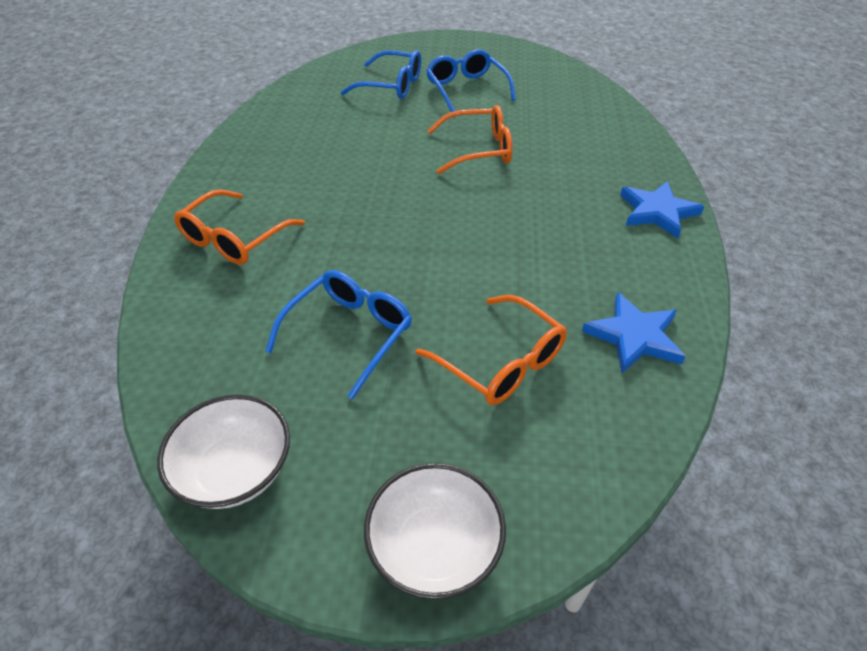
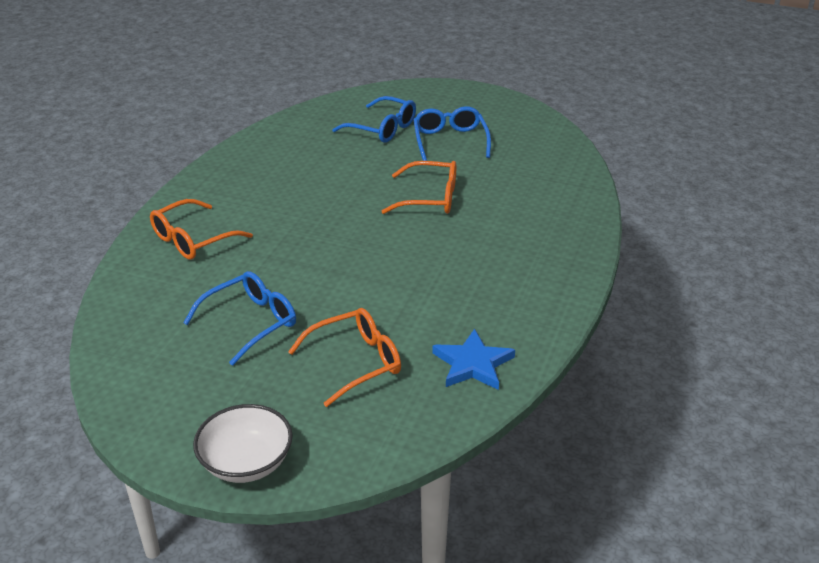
camera: 15 degrees right, 10 degrees down
white bowl [157,394,290,509] -> none
orange glasses [416,295,567,405] -> orange glasses turned 90 degrees counterclockwise [288,308,401,407]
blue star [620,181,704,238] -> none

